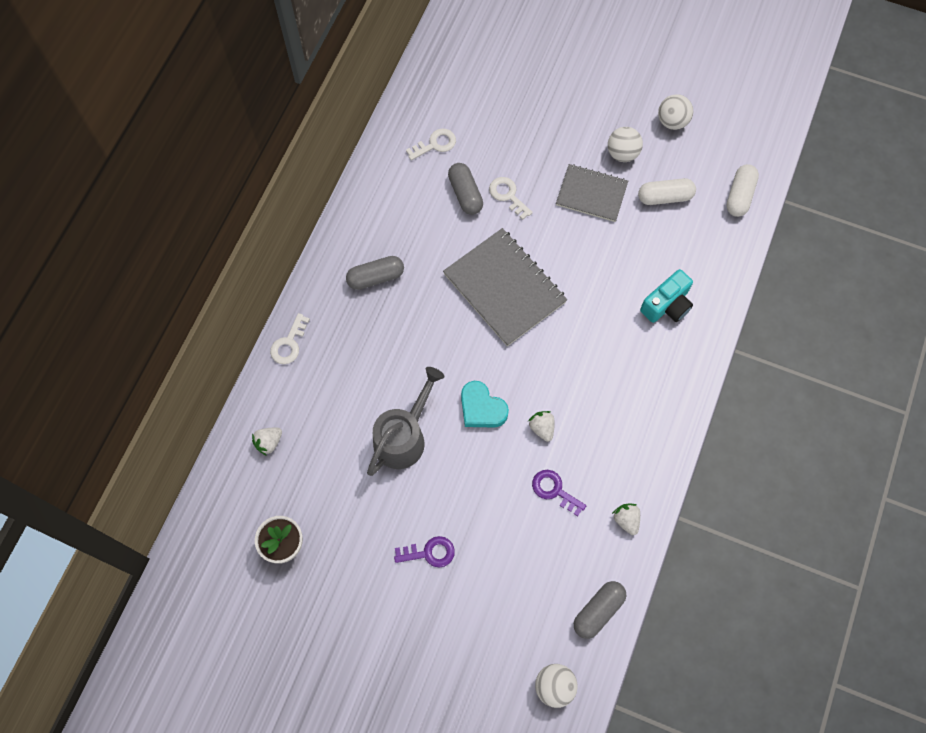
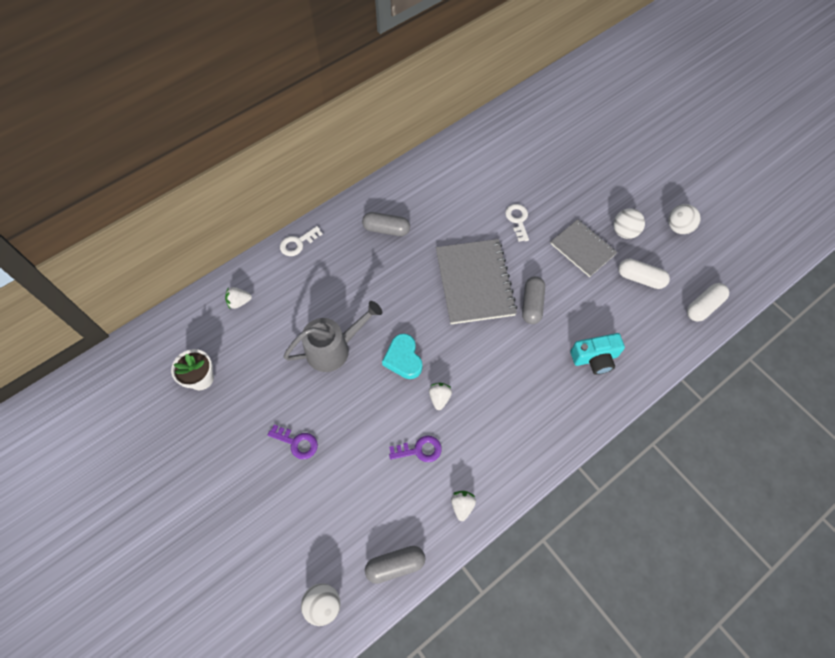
camera: 30 degrees right, 5 degrees down
white key [406,128,456,160] -> none
grey capsule [448,163,483,215] -> grey capsule moved to [522,276,545,324]
purple key [532,470,586,516] -> purple key turned 105 degrees clockwise [389,435,442,462]

